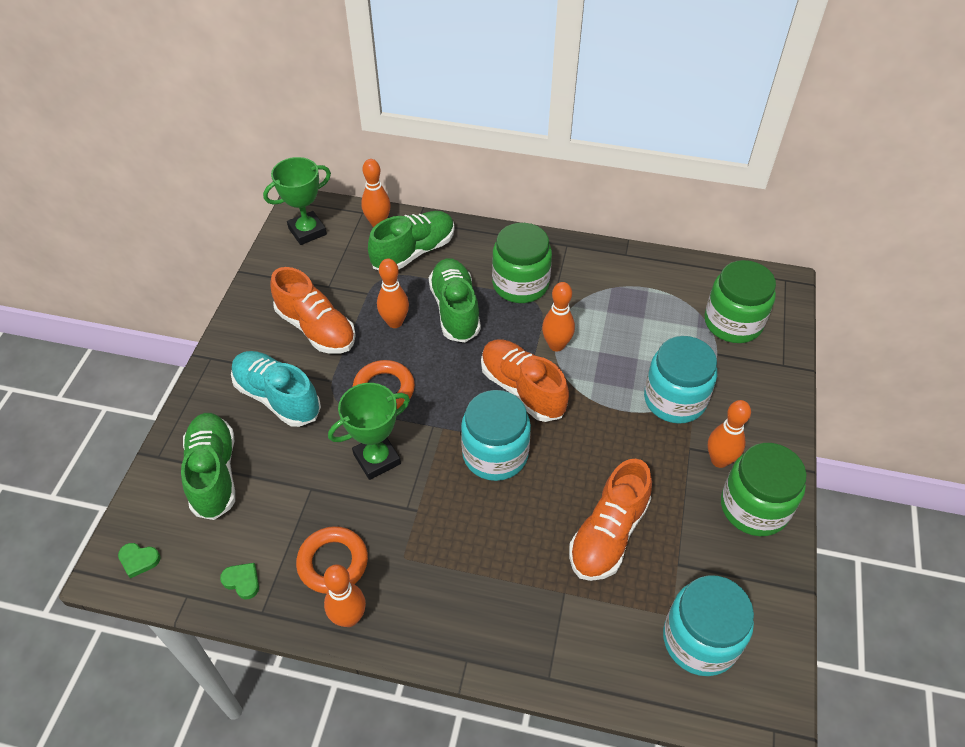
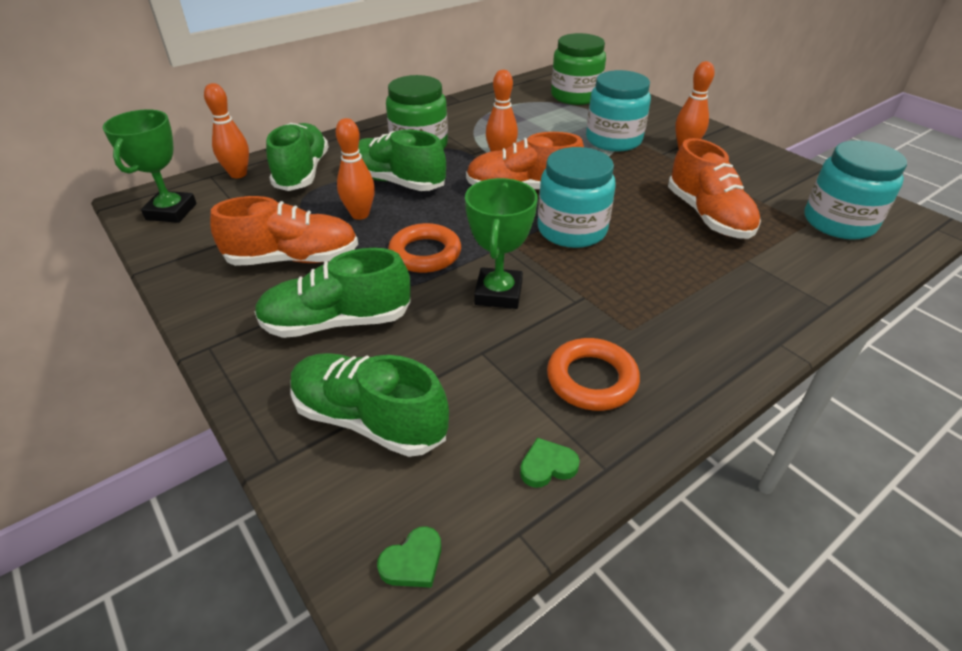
camera: 50 degrees left, 10 degrees down
turquoise shoe [231,351,321,427] -> green shoe [255,248,411,338]
orange bowling pin [324,564,366,627] -> none
green jar [721,443,807,536] -> none

